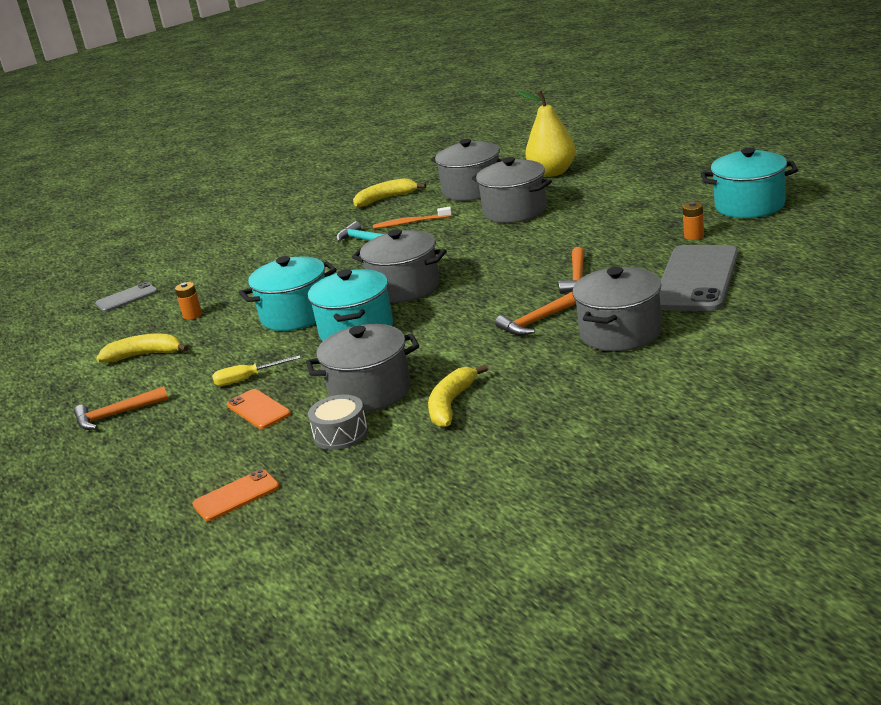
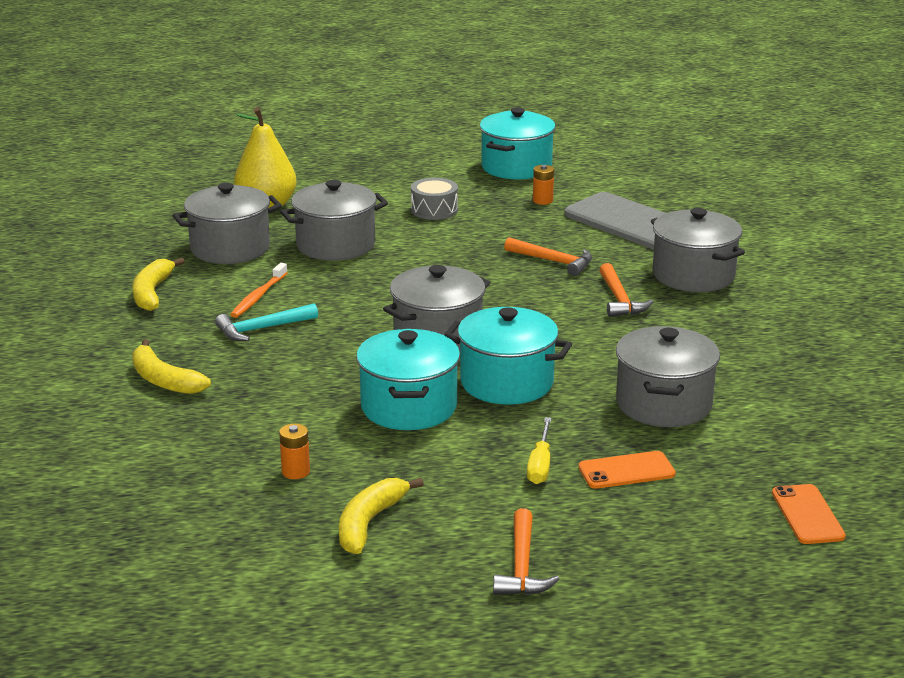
camera: 70 degrees left, 0 degrees up
grey phone [95,282,158,312] -> none
grey drum [308,394,368,450] -> grey drum moved to [411,178,458,220]
yellow banana [428,364,488,428] -> yellow banana moved to [132,339,211,394]

